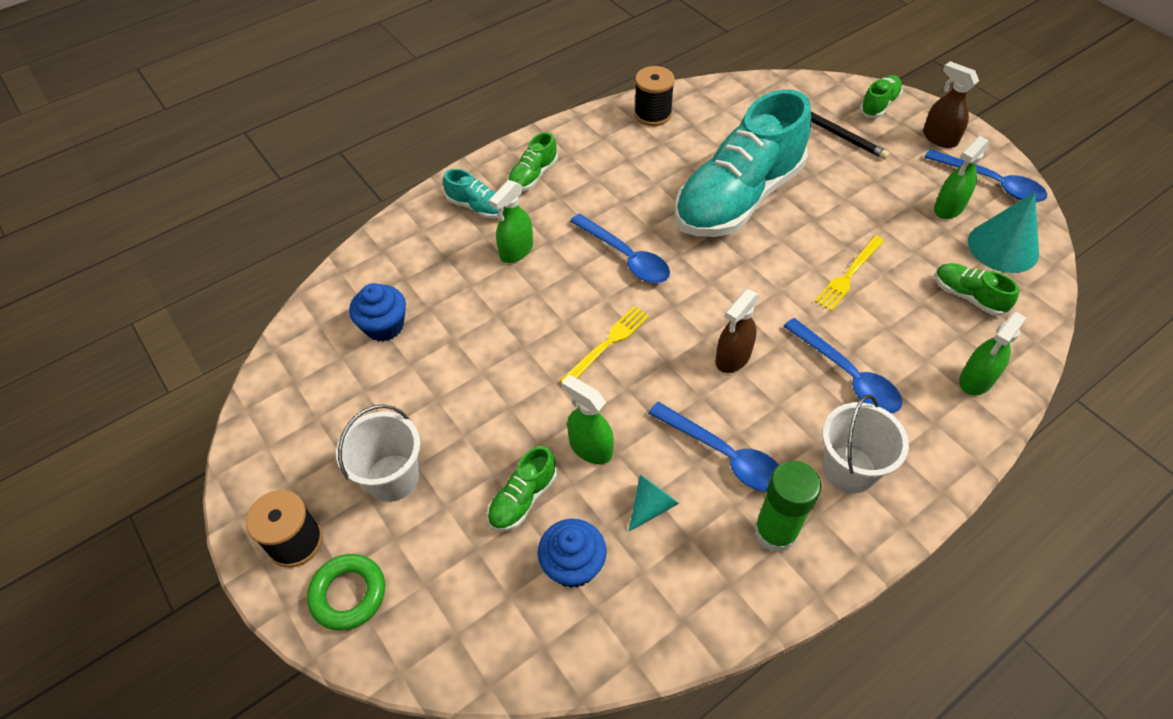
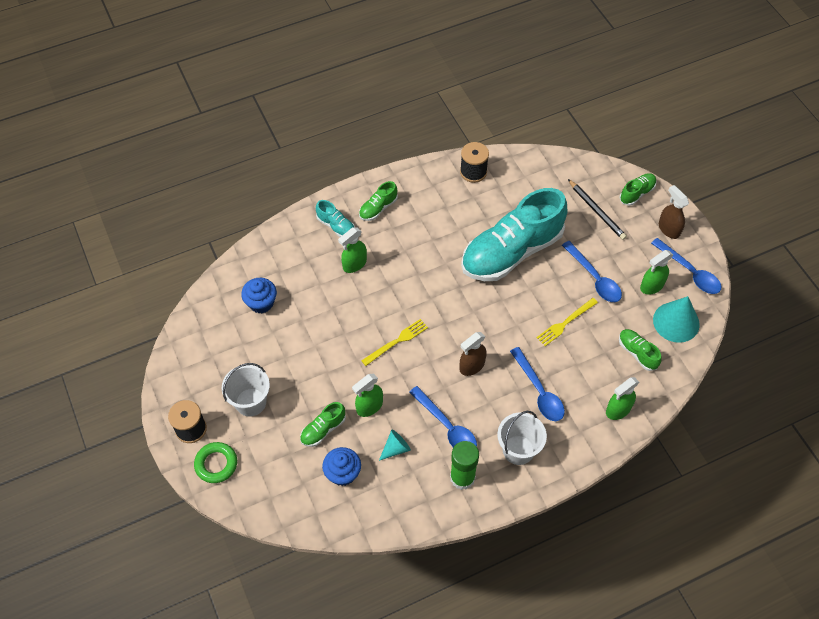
camera: 10 degrees right, 5 degrees up
green spray bottle [562,375,614,464] -> green spray bottle turned 90 degrees counterclockwise [352,374,383,417]
blue spoon [570,213,670,283] -> blue spoon moved to [562,241,622,302]

